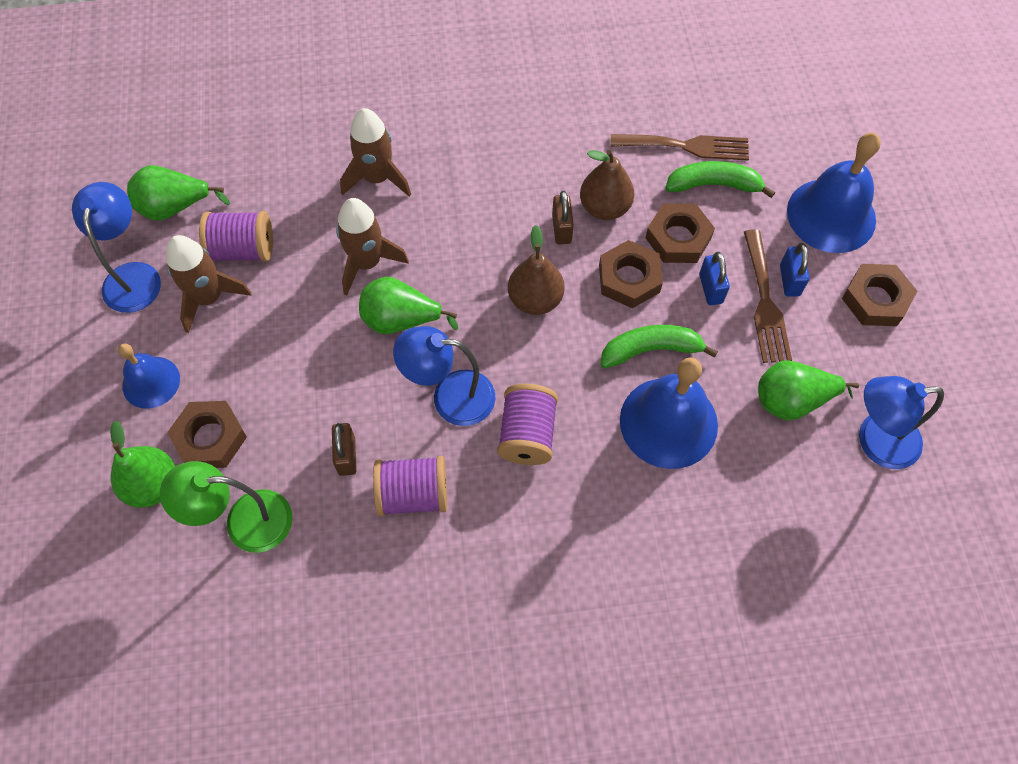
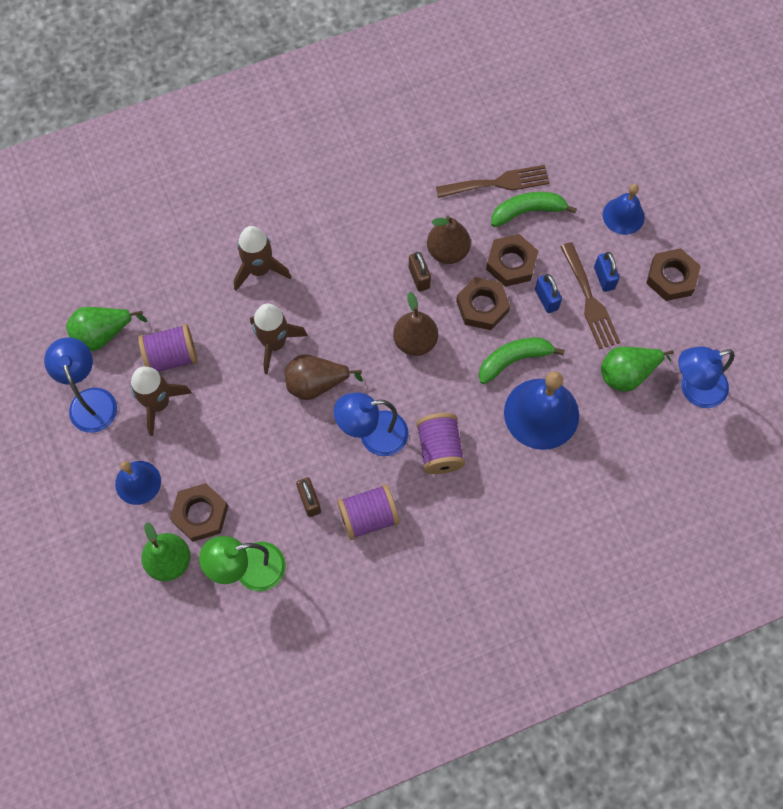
camera: 15 degrees left, 5 degrees up
green pear [359,277,458,334] -> brown pear [284,354,363,400]
blue bell [787,132,881,253] -> blue bell [603,184,645,235], size x0.59

